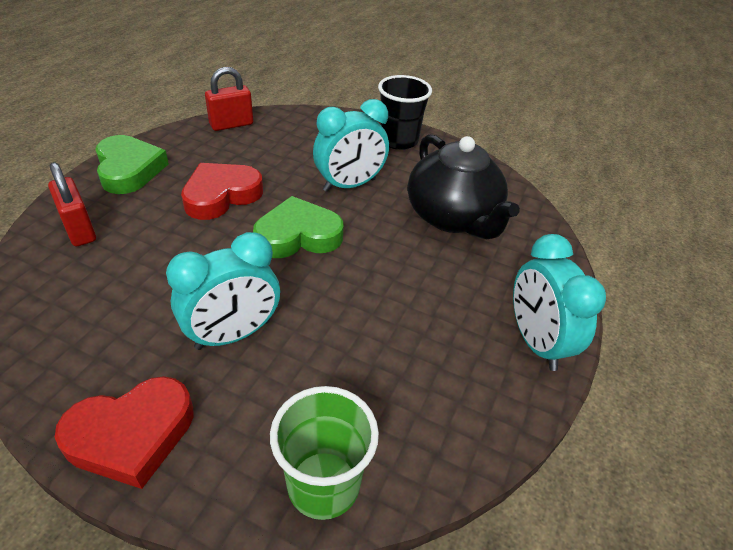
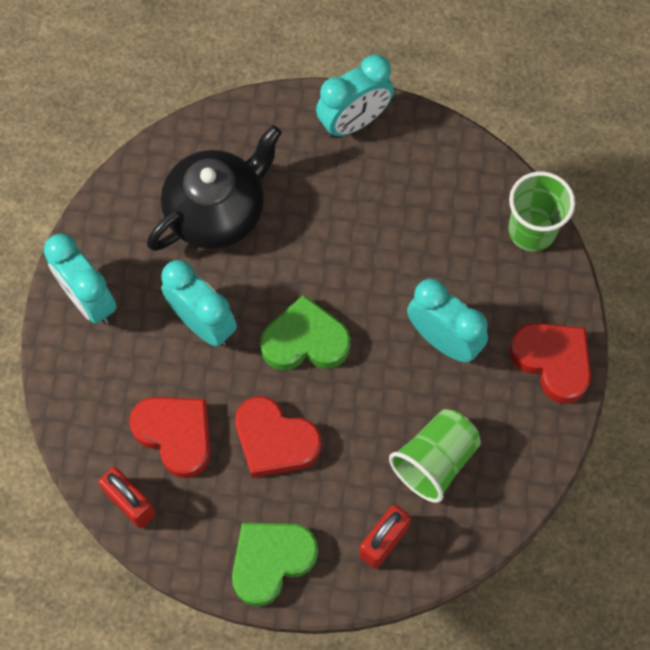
camera: 105 degrees left, 25 degrees up
green heart [253,196,343,258] -> green heart turned 120 degrees clockwise [260,294,351,371]
black cup [378,75,432,150] -> turquoise clock [44,234,117,324]
none -> red heart [129,397,211,478]
none -> green cup [389,409,481,503]

